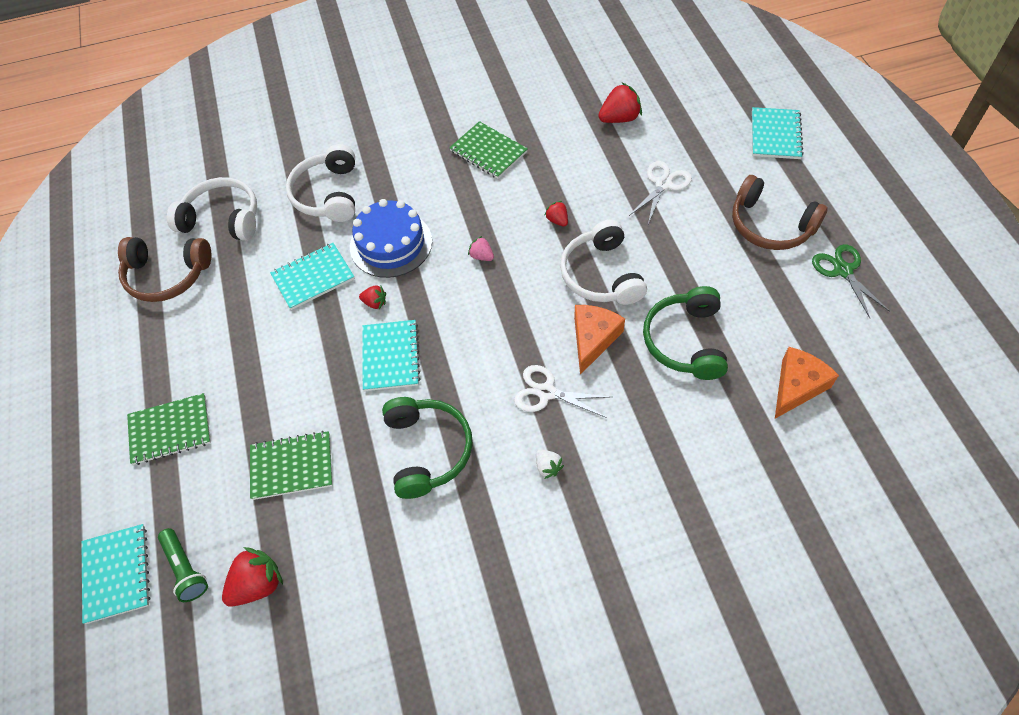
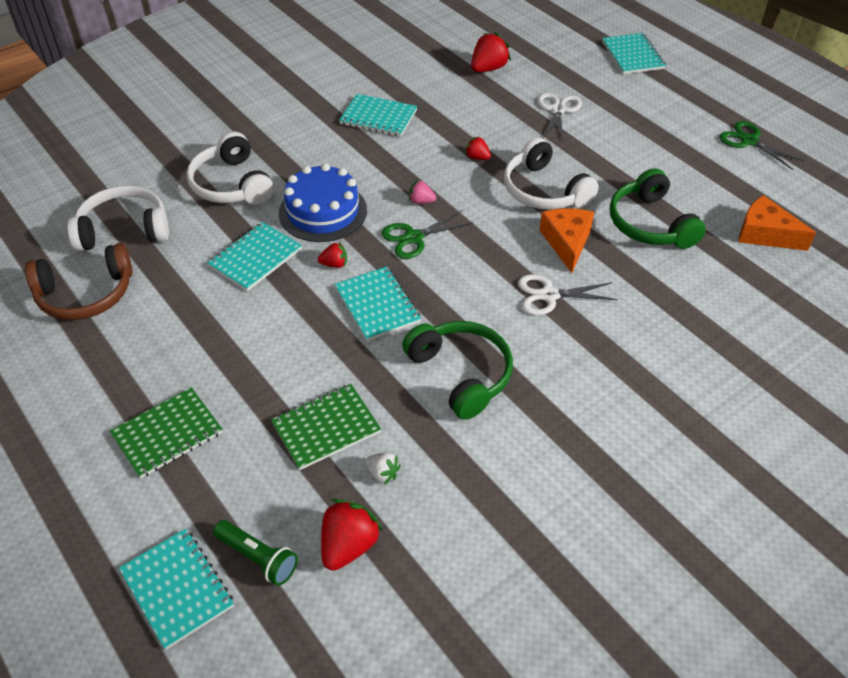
camera: 25 degrees left, 10 degrees down
green notebook [449,121,528,179] -> turquoise notebook [339,94,417,137]
white strawberry [536,450,564,479] -> white strawberry moved to [365,453,401,485]
brown headphones [732,175,828,250] -> none
orange cheese [775,347,839,419] -> orange cheese turned 75 degrees counterclockwise [739,195,816,251]
none -> green scissors [381,210,474,259]

